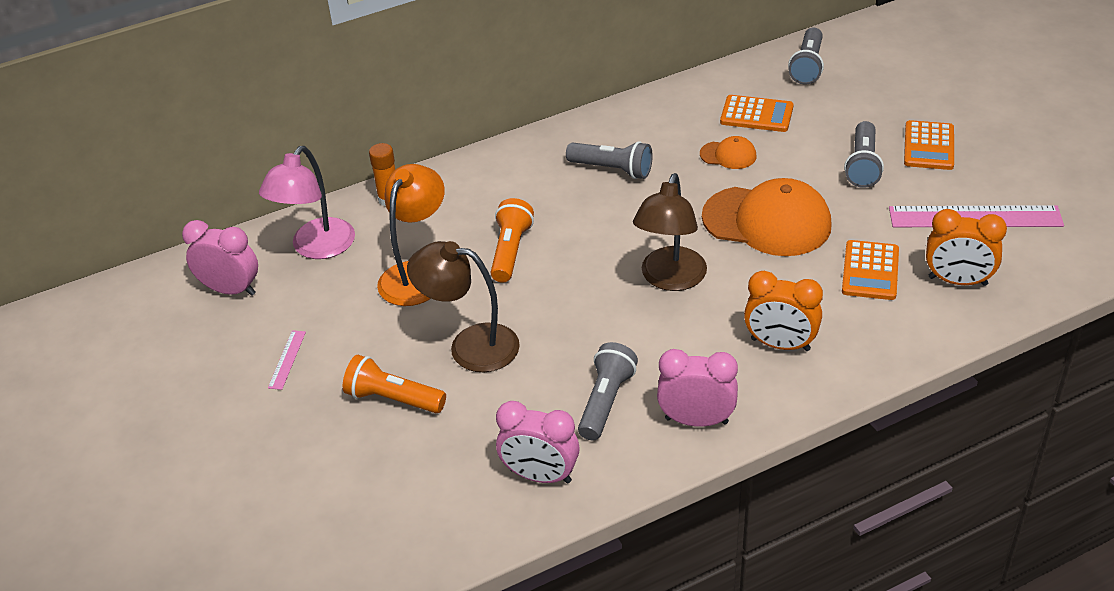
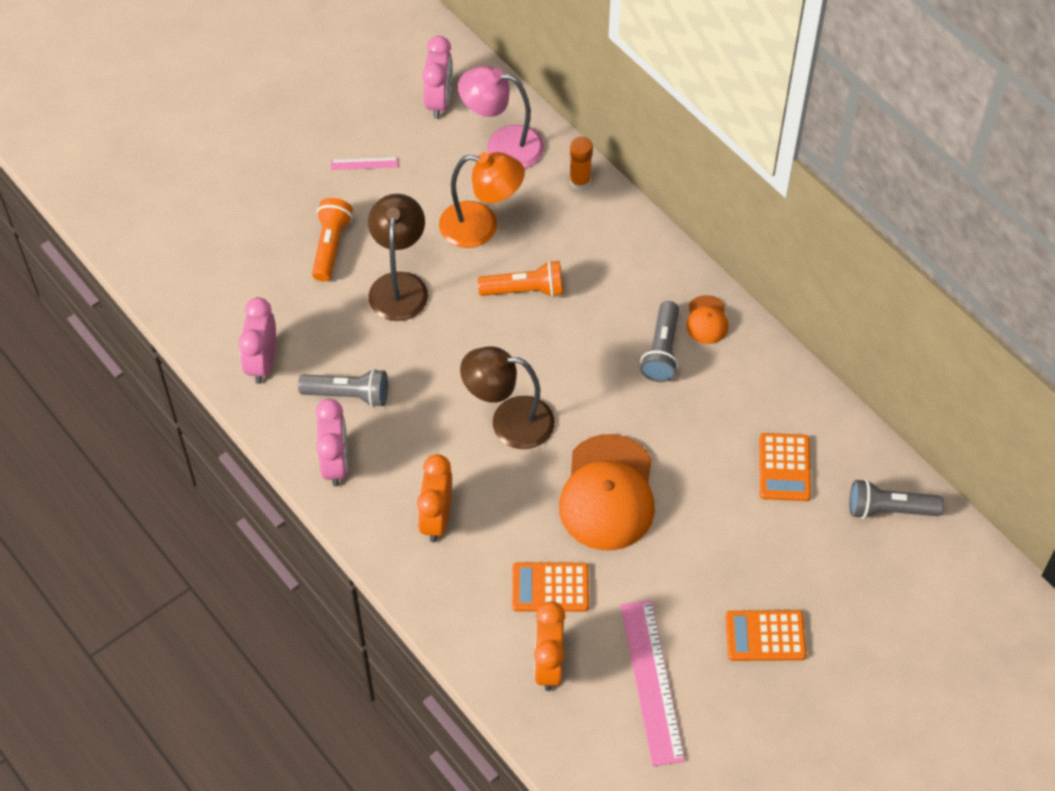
camera: 75 degrees right, 15 degrees up
orange cap [700,136,756,169] -> orange cap moved to [686,295,729,344]
grey flashlight [844,121,884,188] -> none

